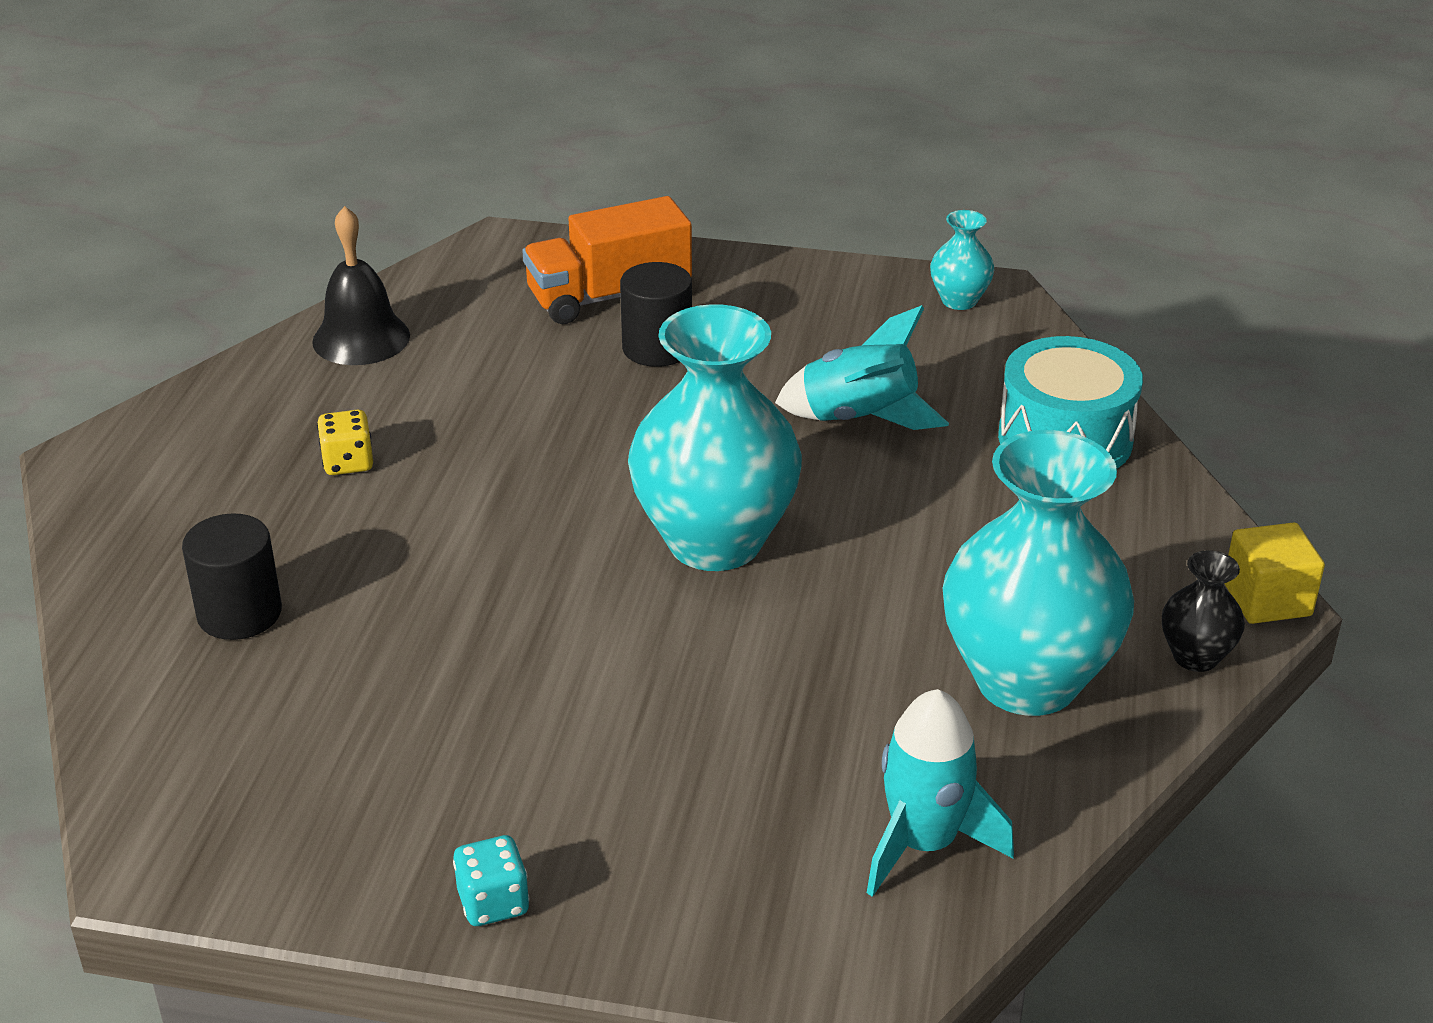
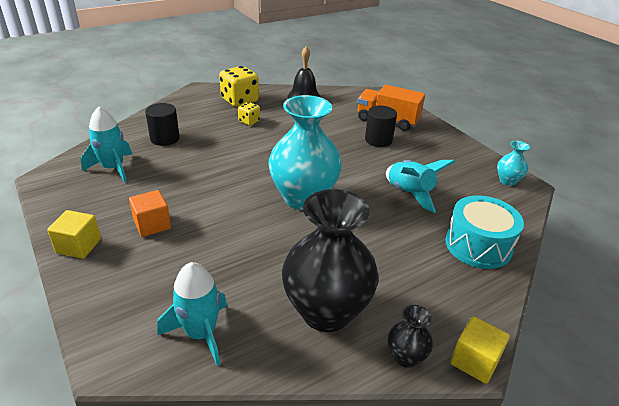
camera: 45 degrees right, 0 degrees up
turquoise dice [453,835,529,926] -> yellow cube [47,210,101,259]
turquoise vase [943,430,1134,716] -> black vase [282,189,379,332]
none -> turquoise rocket [81,106,132,183]
none -> orange cube [129,190,171,237]
none -> yellow dice [219,66,259,107]

